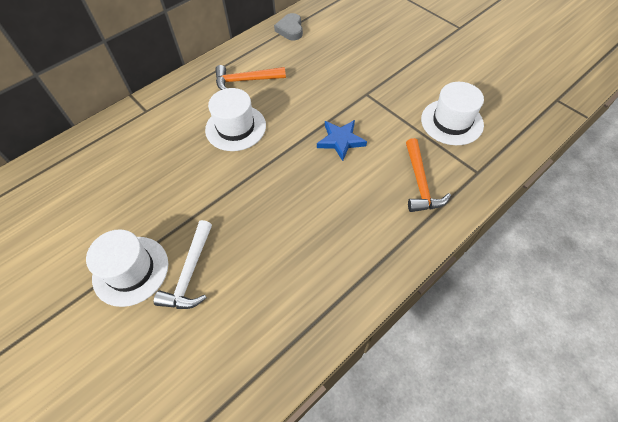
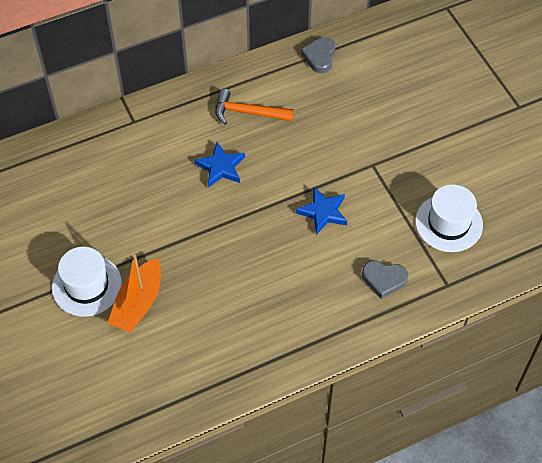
camera: 15 degrees right, 0 degrees up
white hammer [154,220,212,309] -> orange boat [107,254,161,332]
white hat [205,88,266,151] -> blue star [194,142,245,187]
orange hammer [406,138,451,212] -> grey heart [362,261,408,299]

